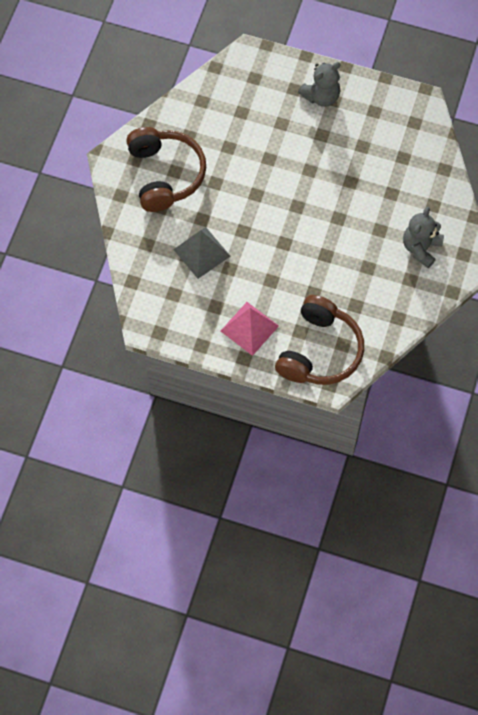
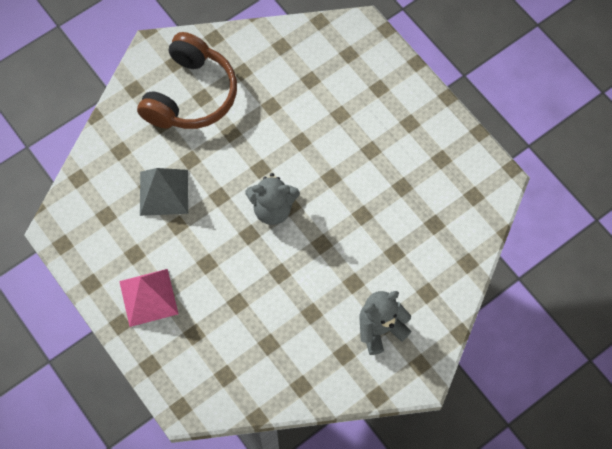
camera: 35 degrees right, 0 degrees up
brown headphones [275,295,364,385] -> none
grey teddy bear [298,62,340,107] -> grey teddy bear moved to [246,173,300,225]

